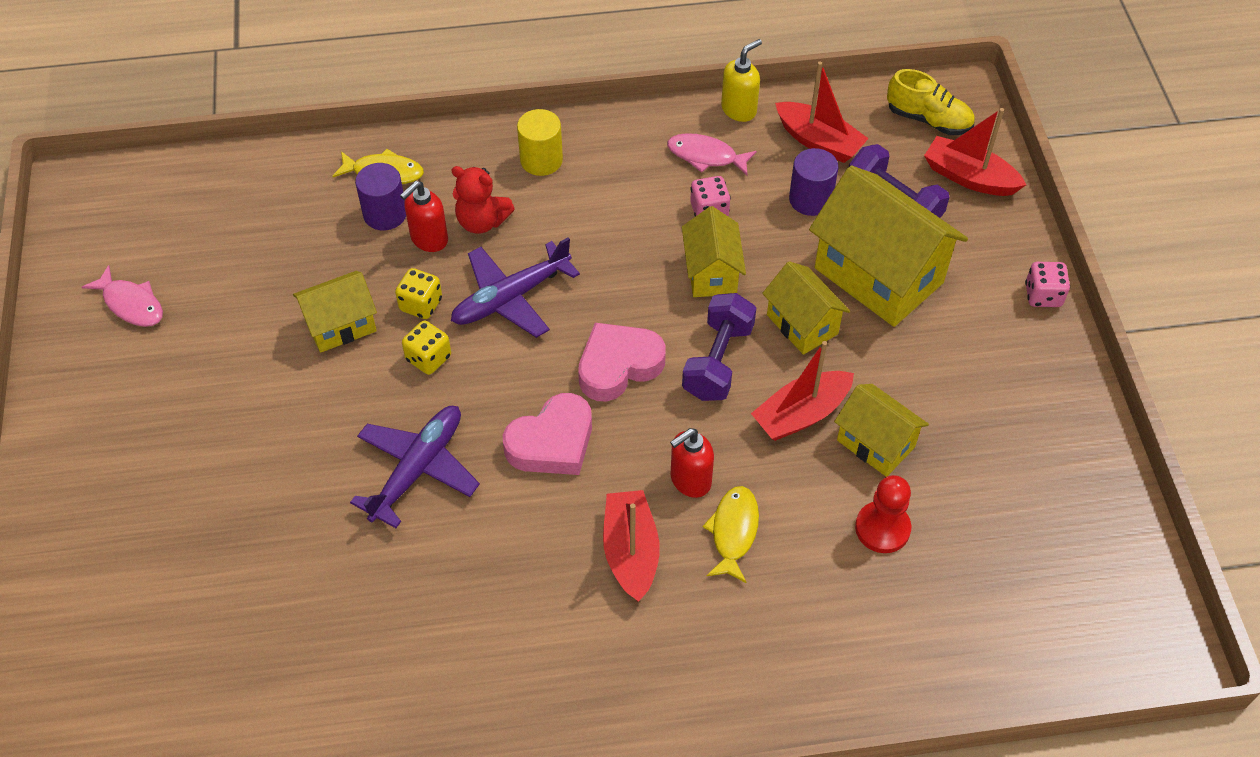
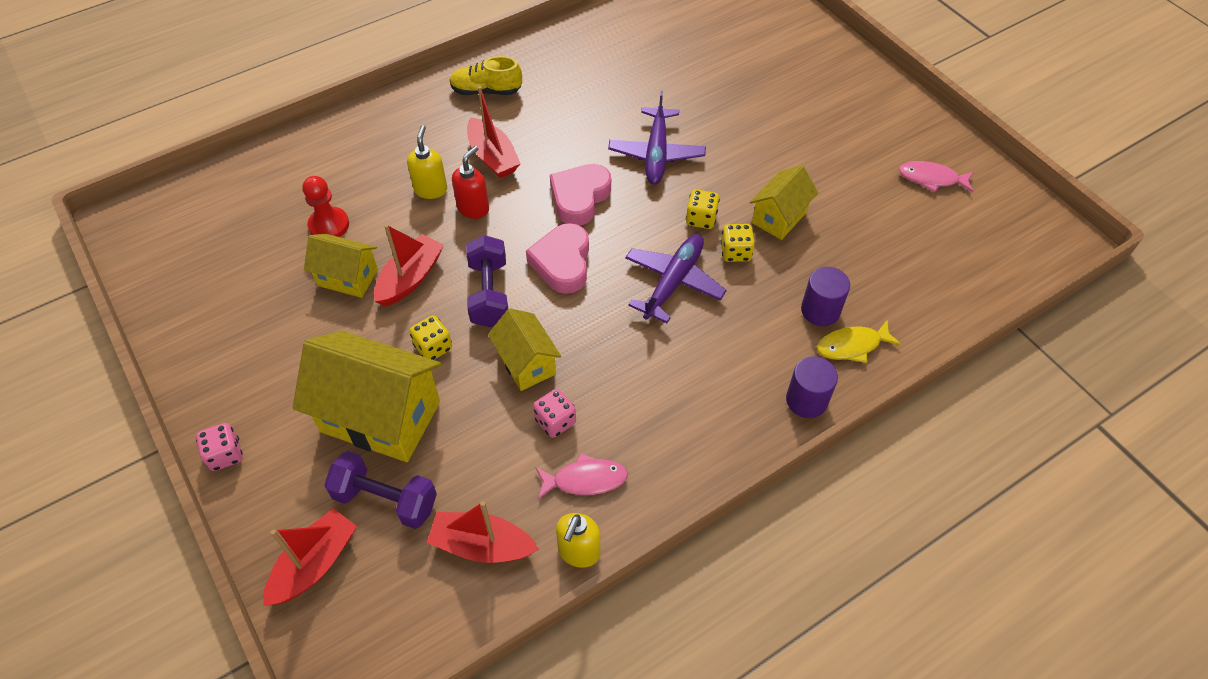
camera: 155 degrees right, 0 degrees up
red soap dispenser [400,181,448,252] -> none
red teddy bear [451,166,515,234] -> none
yellow cylinder [517,109,563,176] -> none
pink heart [578,323,666,402] -> pink heart turned 150 degrees clockwise [526,223,589,294]
yellow fish [703,486,759,583] -> yellow soap dispenser [407,125,447,199]
yellow house [762,261,850,355] -> yellow dice [410,315,452,360]
purple cylinder [789,148,838,216] -> purple cylinder moved to [786,356,838,418]
yellow shoe [887,69,975,135] -> yellow shoe moved to [450,56,522,95]
red boat [924,108,1026,196] -> red boat turned 60 degrees counterclockwise [263,508,357,606]

